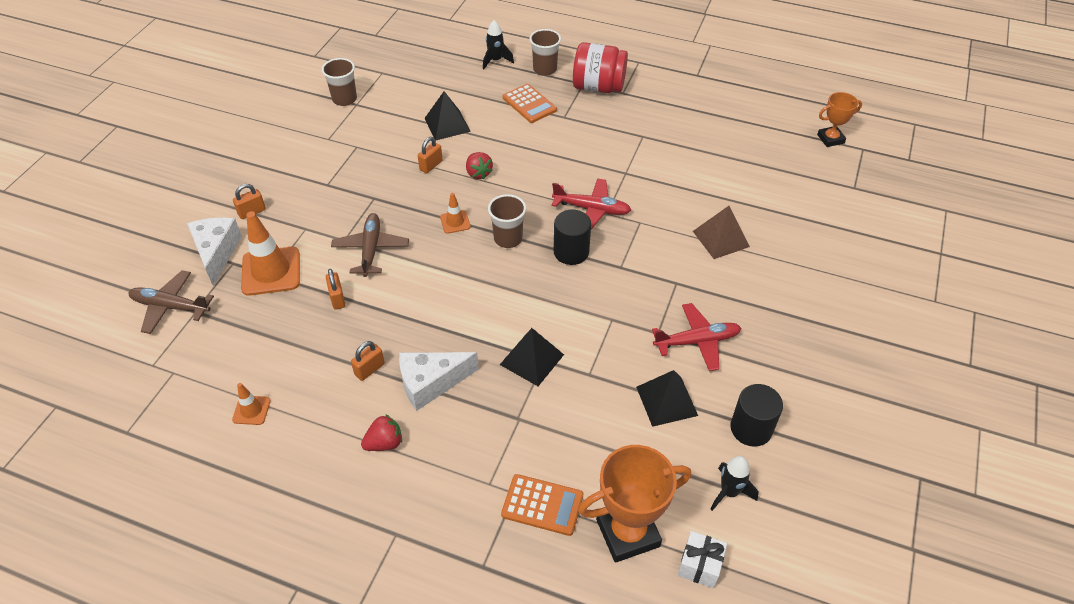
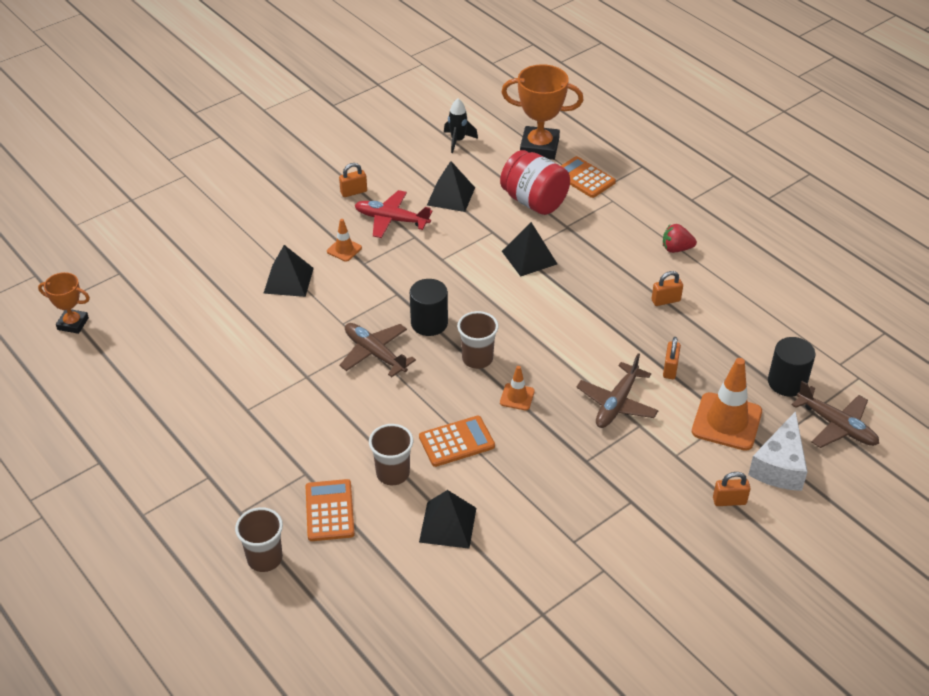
camera: 150 degrees left, 5 degrees down
orange traffic cone [232,383,271,425] -> orange traffic cone moved to [327,219,362,262]
brown cup [322,58,357,106] -> brown cup moved to [369,424,413,485]
white cheese [399,352,479,411] -> none
orange padlock [418,137,443,173] -> orange padlock moved to [339,163,367,197]
red strawberry [466,152,493,180] -> orange calculator [419,416,495,467]
black rocket [483,20,514,70] -> none
red plane [552,178,631,229] -> brown plane [339,323,416,377]
red jar [573,42,628,93] -> red jar moved to [500,150,570,215]
white gift [678,531,727,588] -> none
brown pyramid [693,206,750,259] -> black pyramid [263,245,314,297]
black cylinder [730,384,783,447] -> black cylinder moved to [768,337,816,397]

